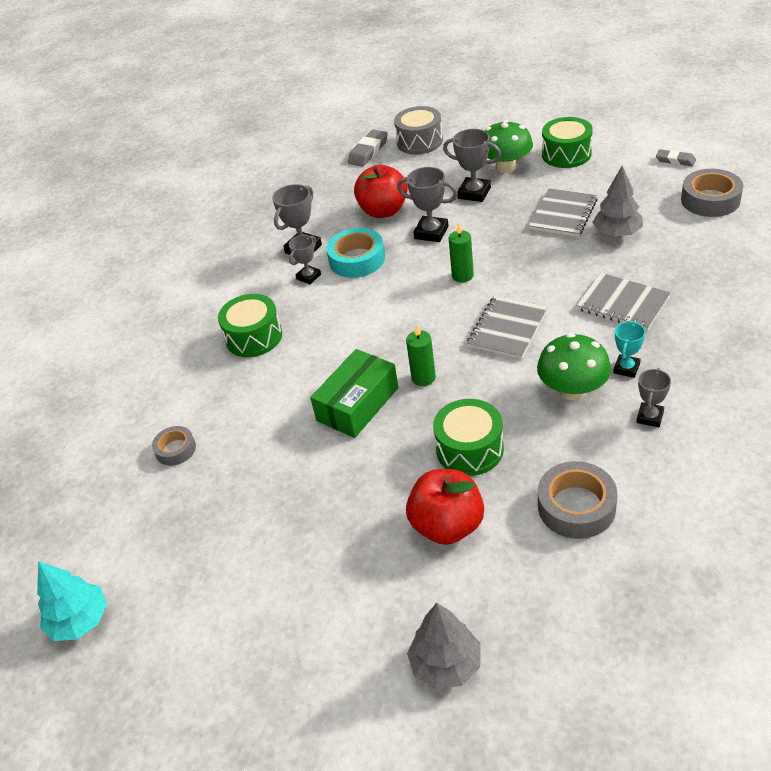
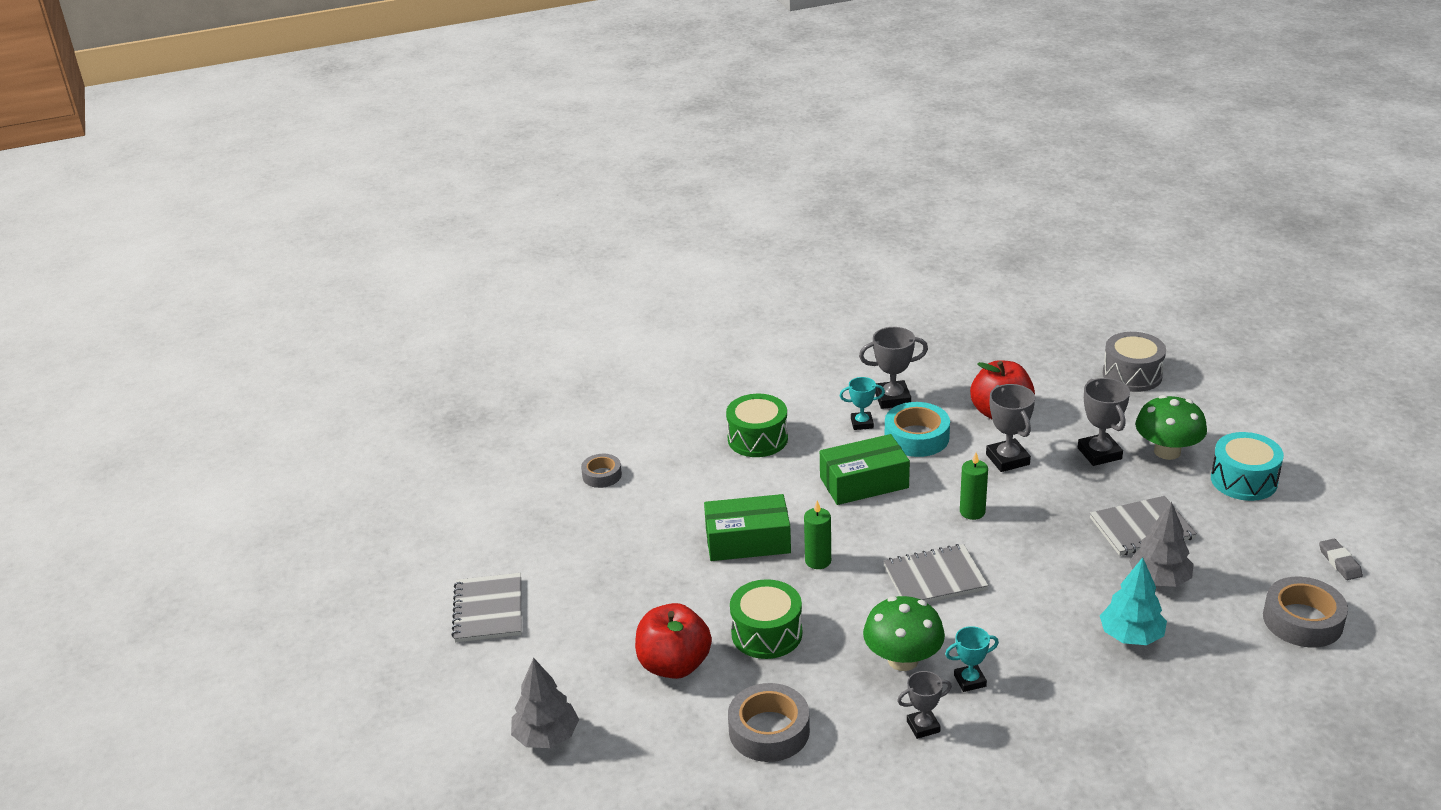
camera: 45 degrees right, 10 degrees down
turquoise tree [37,561,107,641] -> turquoise tree moved to [1100,557,1167,645]
grey trophy [289,235,321,284] -> turquoise trophy [840,377,885,430]
grey eraser [348,129,388,167] -> none
green drum [542,117,593,168] -> turquoise drum [1211,432,1284,501]
grey notebook [577,273,671,331] -> grey notebook moved to [452,573,522,642]
none -> green box [820,434,910,505]

